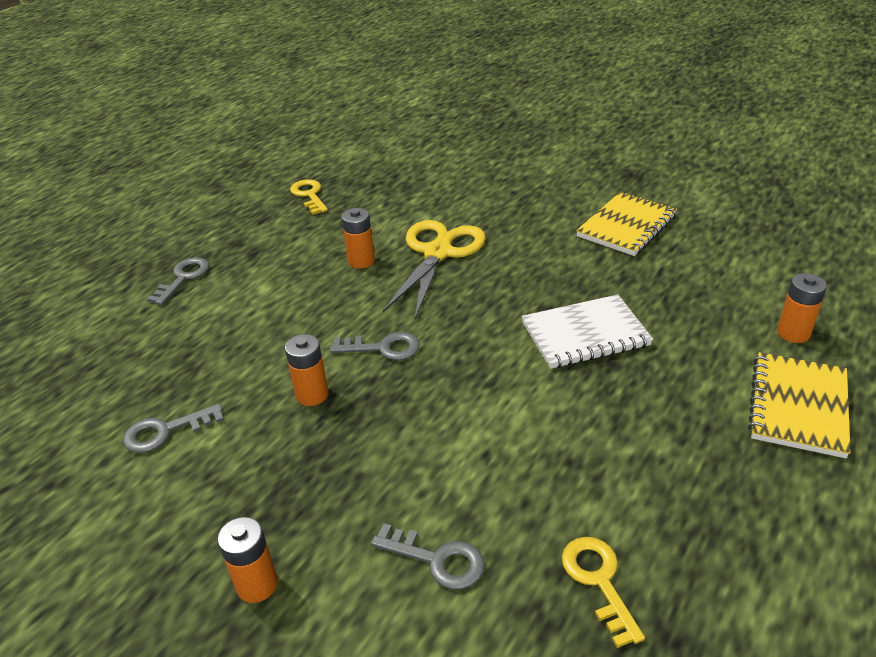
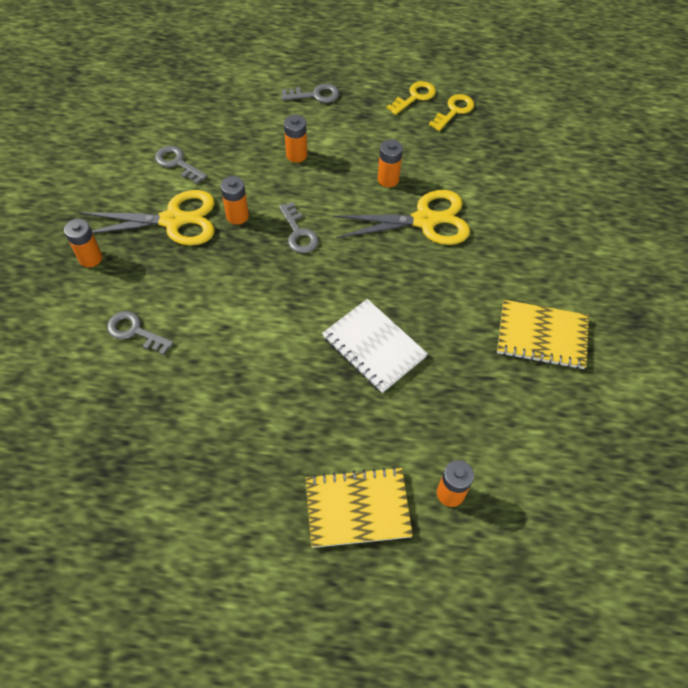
camera: 60 degrees right, 20 degrees up
grey key [371,523,485,590] -> grey key turned 120 degrees clockwise [107,311,174,355]
yellow key [562,537,645,648] -> yellow key moved to [387,81,436,115]
none -> yellow scissors [80,190,215,246]
none -> orange battery [284,115,307,163]

